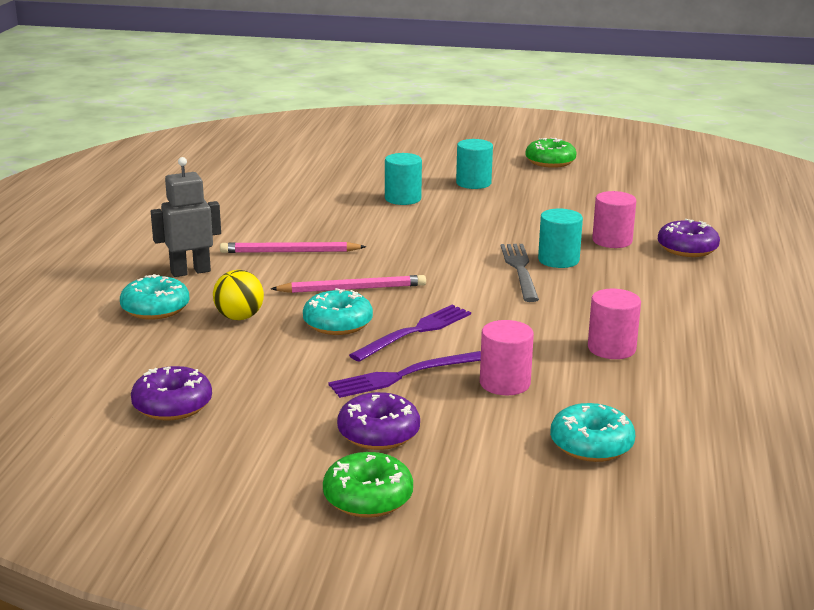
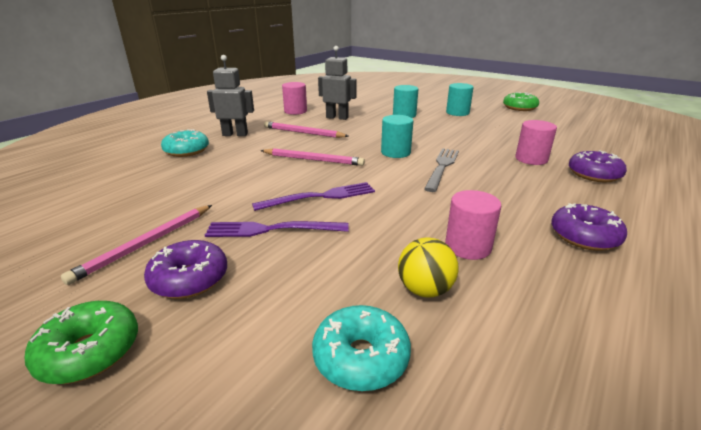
camera: 25 degrees right, 5 degrees up
purple donut [131,366,212,420] -> purple donut moved to [551,203,627,251]
yellow ball [213,270,264,320] -> yellow ball moved to [398,238,459,298]
turquoise donut [303,288,373,335] -> none
pink cylinder [480,320,534,395] -> pink cylinder moved to [282,82,307,115]
turquoise cylinder [538,208,583,268] -> turquoise cylinder moved to [381,115,413,158]
none -> pink pencil [61,205,212,285]
none -> grey robot [318,46,357,120]

